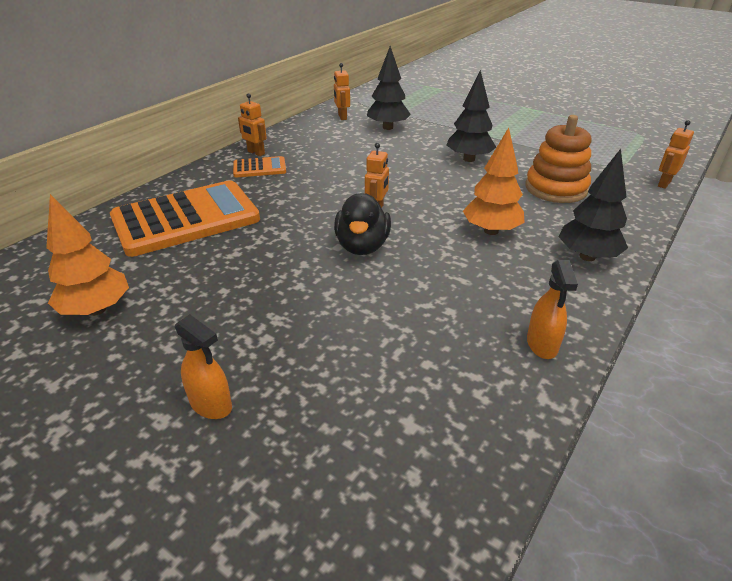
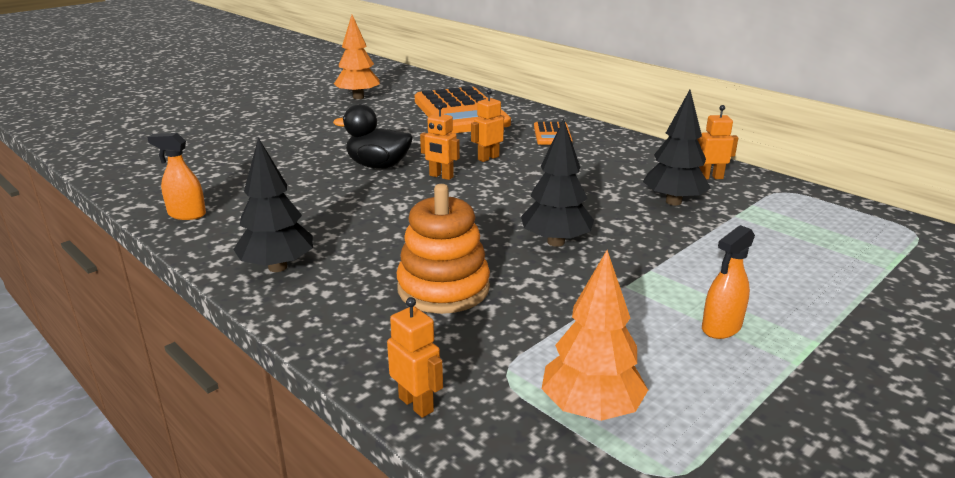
camera: 100 degrees right, 10 degrees down
orange spray bottle [175,314,232,419] -> orange spray bottle moved to [702,225,755,339]
orange robot [238,93,267,156] -> orange robot moved to [471,89,504,162]
orange tree [463,127,525,235] -> orange tree moved to [542,250,648,421]

